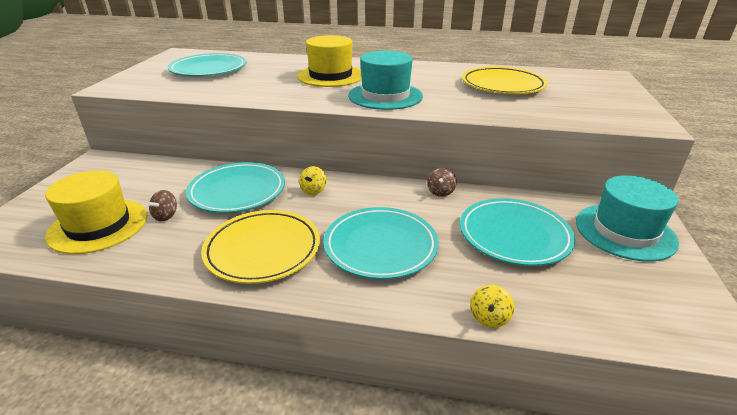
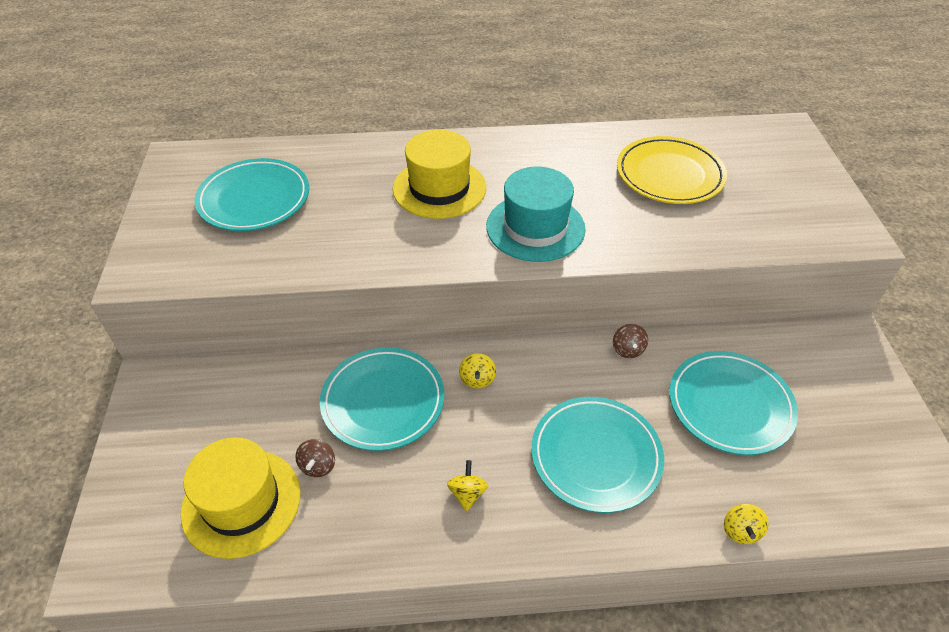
camera: 15 degrees left, 15 degrees up
yellow plate [201,210,320,284] -> yellow spinning top [447,460,488,512]
turquoise hat [576,175,679,261] -> none

